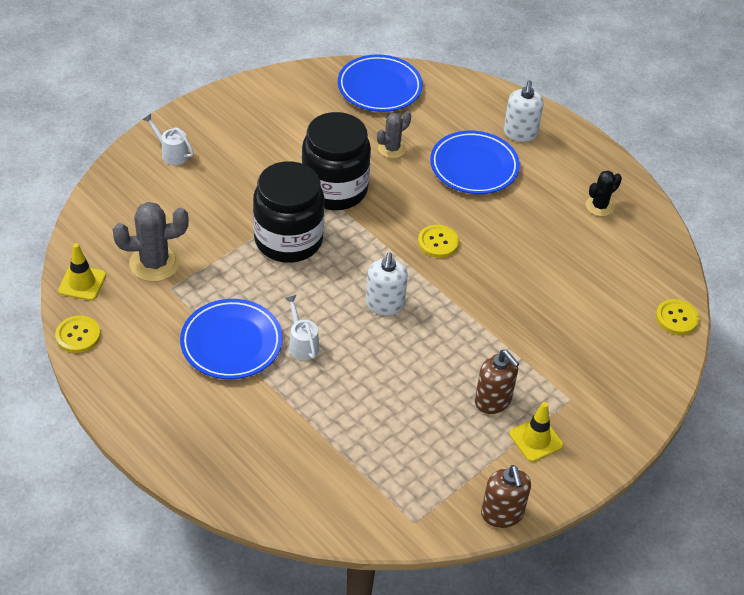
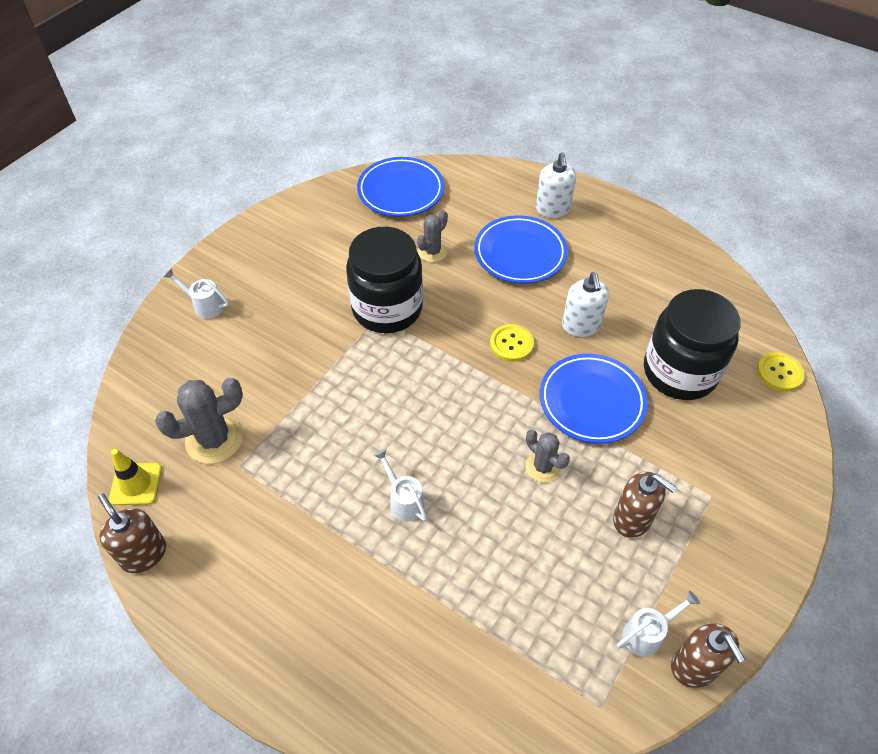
camera: 10 degrees left, 5 degrees up
yellow button [55,316,100,353] -> brown soap dispenser [98,494,166,573]
blue plate [180,299,283,379] -> blue plate moved to [540,354,648,444]
black jar [253,161,325,263] -> black jar moved to [644,289,741,400]
white soap dispenser [366,252,408,315] -> white soap dispenser moved to [562,272,609,337]
yellow traffic cone [509,402,563,462] -> none
black cactus [586,170,622,216] -> none
none -> grey cactus [525,430,570,483]
none -> white watering can [617,591,700,657]

